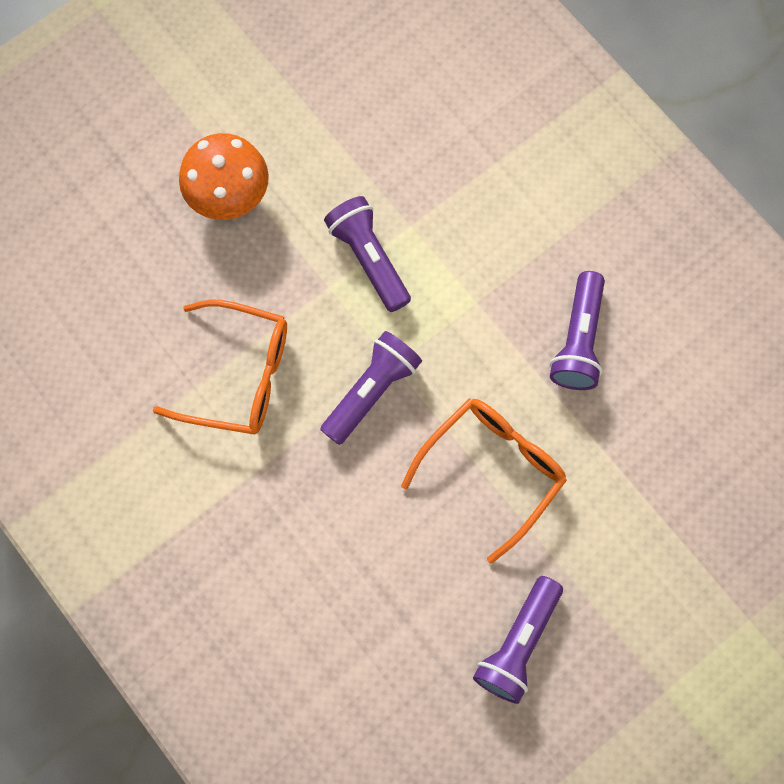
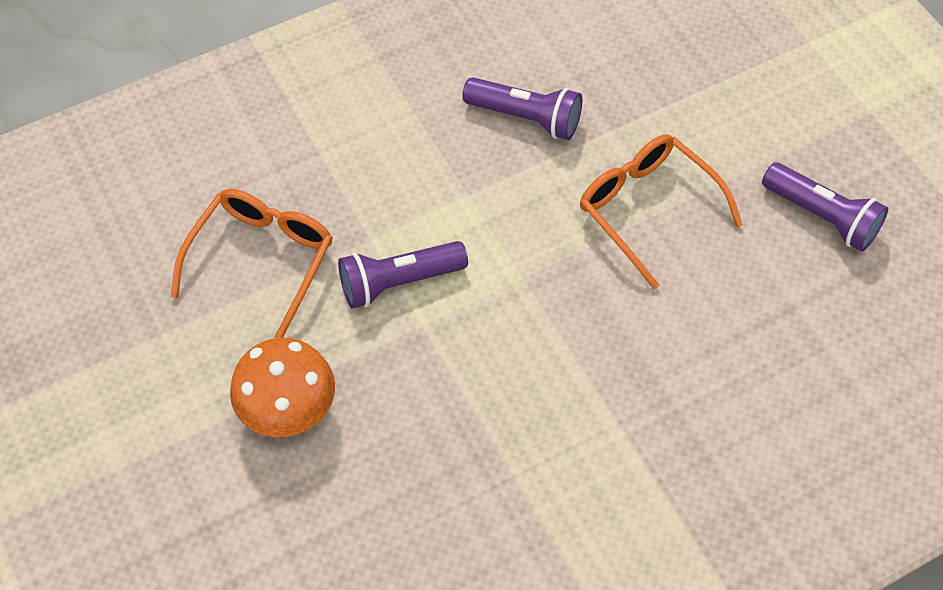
camera: 80 degrees left, 15 degrees down
orange glasses [153,300,287,434] -> orange glasses moved to [171,189,333,338]
purple flashlight [320,331,422,445] -> none

